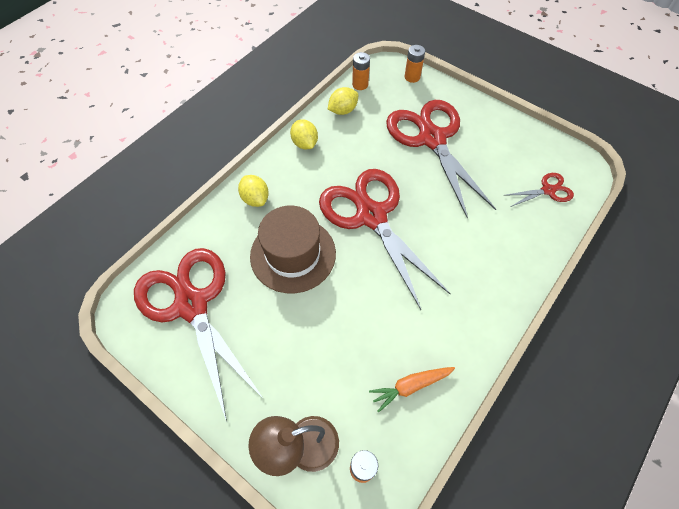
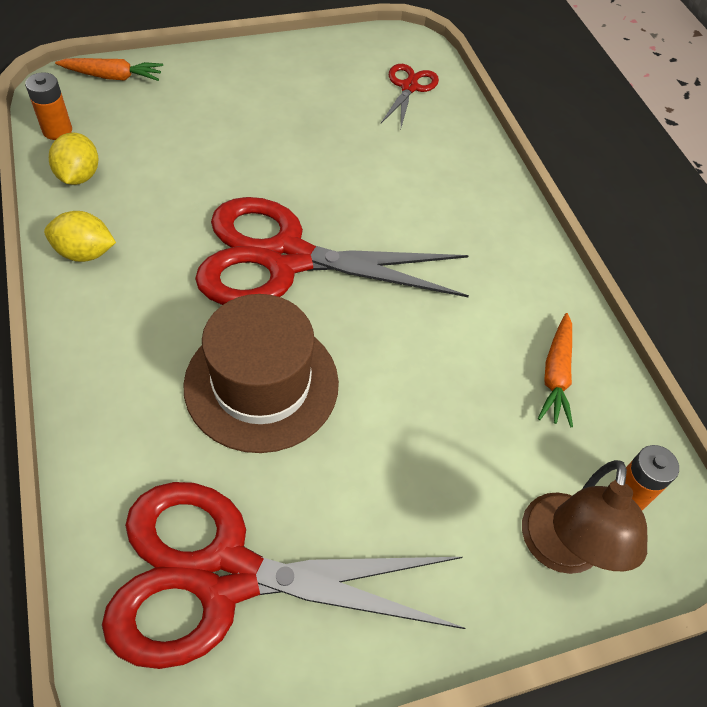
camera: 60 degrees left, 5 degrees down
yellow lemon [238,175,269,207] -> none
red scissors [386,100,496,219] -> none
orange battery [405,45,425,83] -> orange carrot [55,58,163,81]

